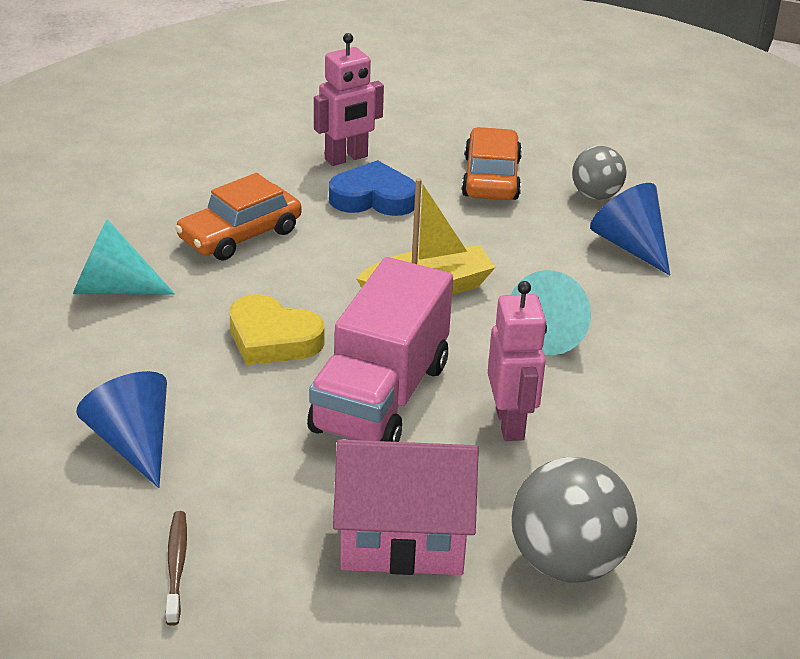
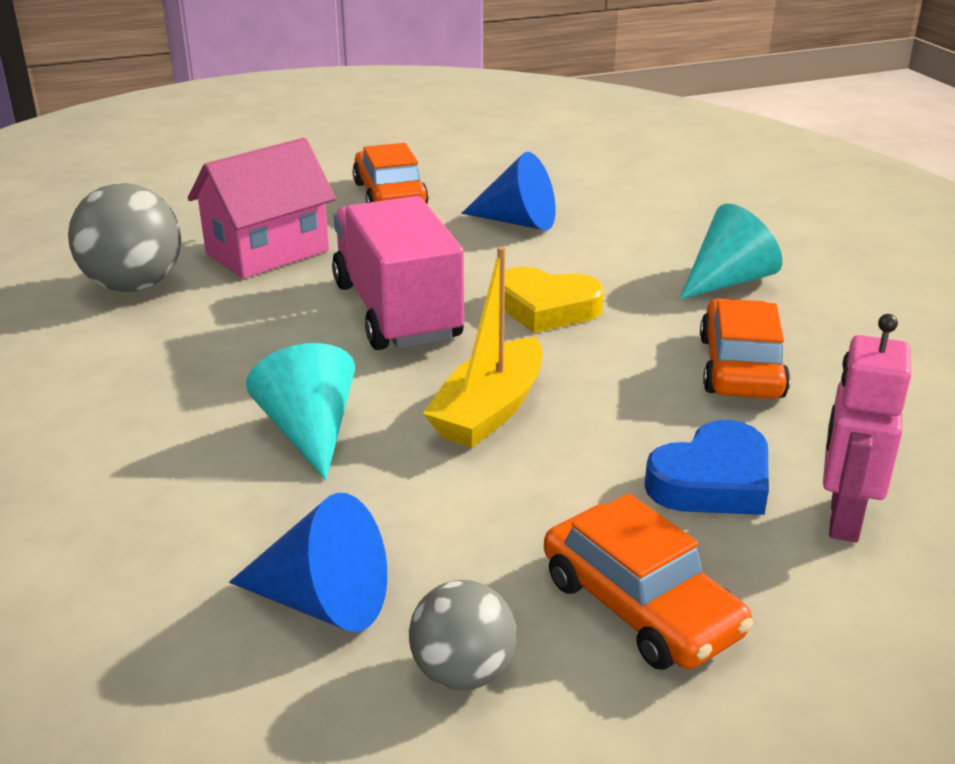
camera: 140 degrees right, 5 degrees down
brown toothbrush [166,511,187,626] -> orange car [353,143,429,204]
yellow heart [229,294,325,365] -> yellow heart turned 150 degrees counterclockwise [504,267,604,333]
pink robot [488,281,547,441] -> none

